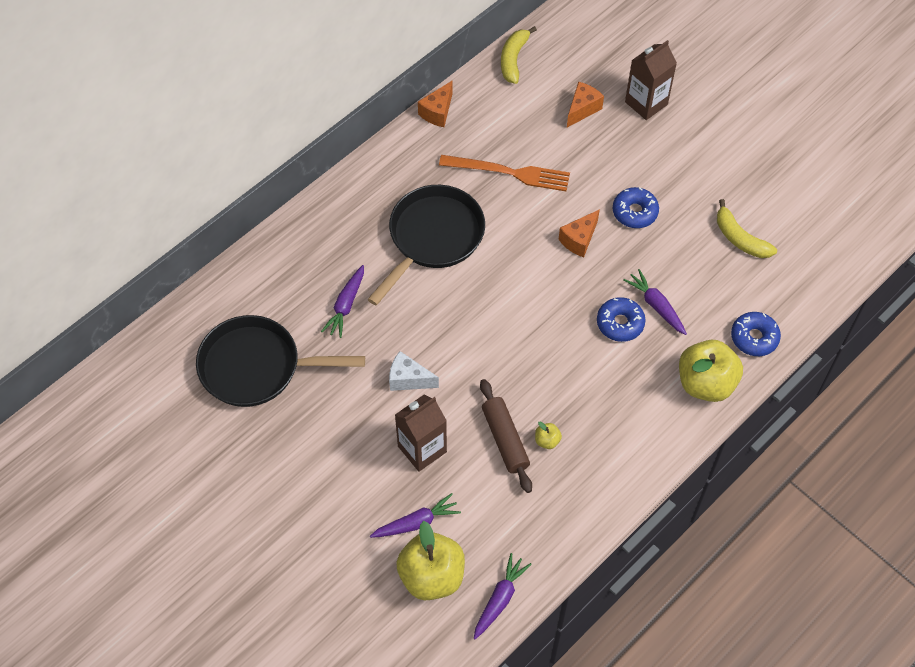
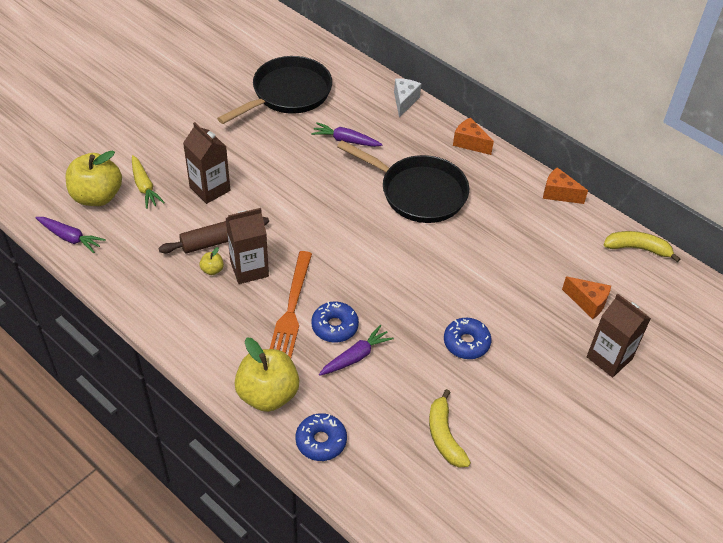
camera: 85 degrees right, 10 degrees down
black pan [196,315,365,407] -> black pan turned 45 degrees clockwise [217,56,332,124]
purple carrot [370,493,461,538] -> yellow carrot [132,155,165,209]
white cheese [389,351,439,391] -> white cheese moved to [394,78,421,118]
orange fork [439,155,570,191] -> orange fork moved to [270,251,312,358]
orange cheese [558,209,600,257] -> orange cheese moved to [453,117,494,155]
yellow banana [717,199,777,258] -> yellow banana turned 60 degrees counterclockwise [429,389,471,468]
none -> brown carton [226,208,269,284]

